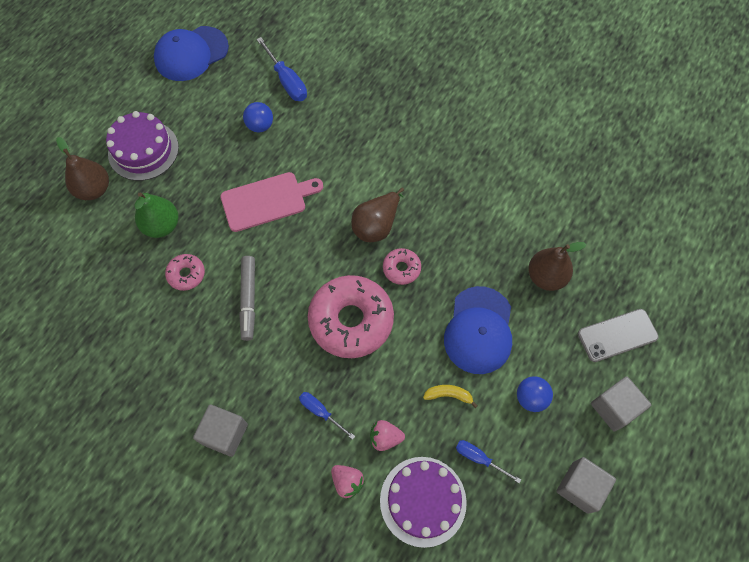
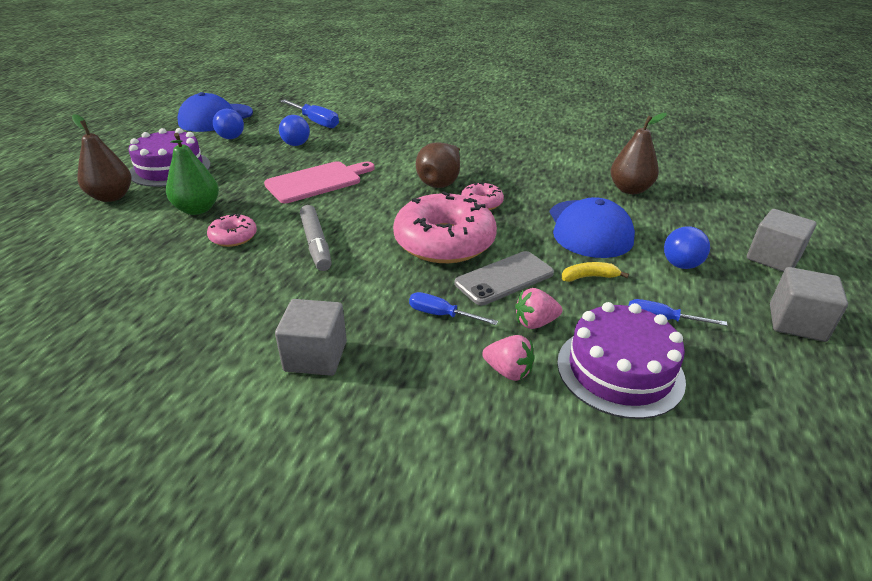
camera: 15 degrees left, 30 degrees down
grey phone [578,309,659,362] -> grey phone moved to [455,251,554,305]
none -> blue ball [213,109,244,139]

